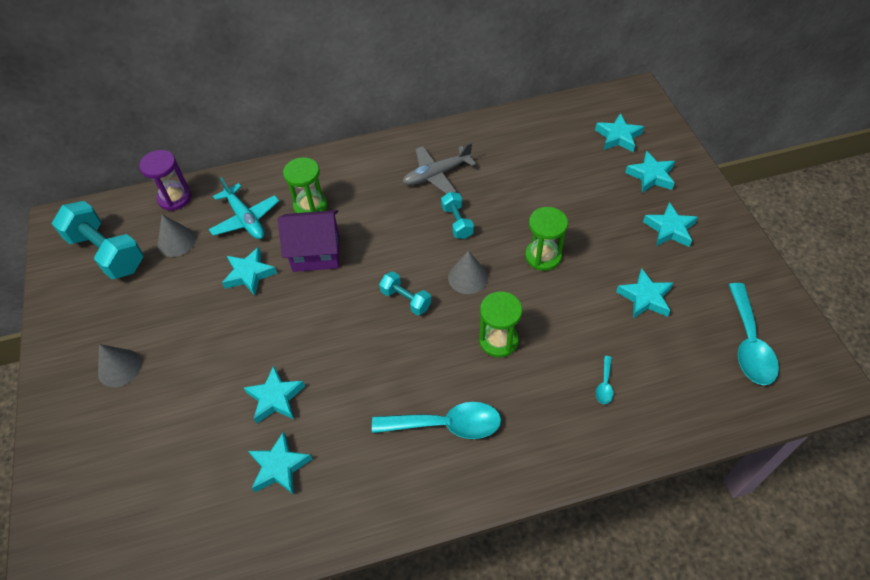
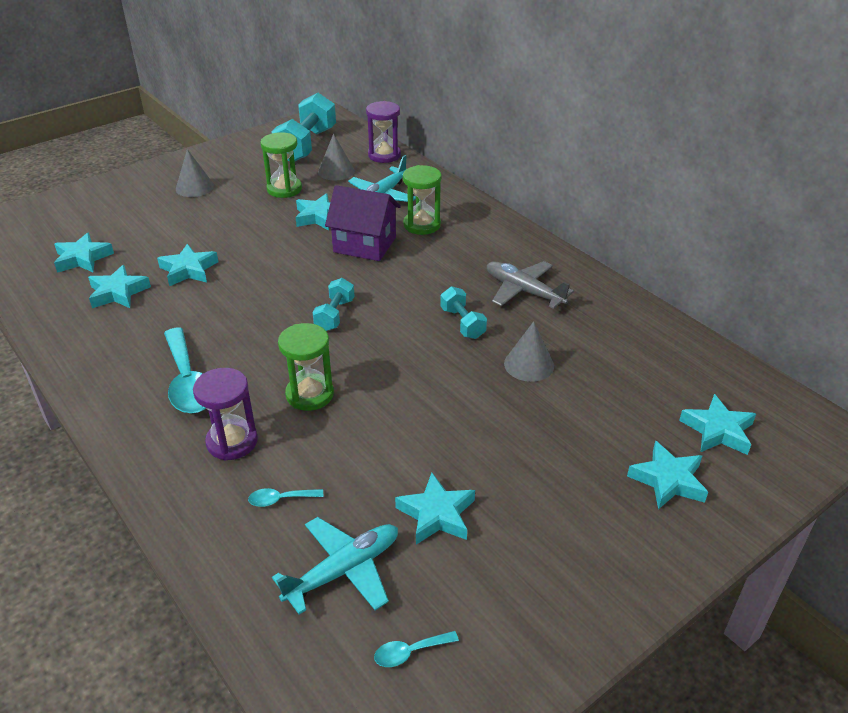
camera: 65 degrees right, 15 degrees down
purple house [278,210,339,272] -> purple house turned 45 degrees counterclockwise [325,185,401,261]
turquoise dumbbell [441,192,474,239] -> turquoise dumbbell turned 75 degrees counterclockwise [440,286,487,339]
grey cone [448,251,488,294] -> grey cone moved to [504,321,554,382]
green hourglass [525,207,568,271] -> green hourglass moved to [260,132,302,198]
turquoise star [643,202,698,247] -> turquoise star moved to [54,233,114,273]
turquoise spoon [728,283,779,385] -> turquoise spoon [374,631,459,667], size x0.45
none -> purple hourglass [193,368,258,460]
none -> turquoise plane [272,517,398,615]

